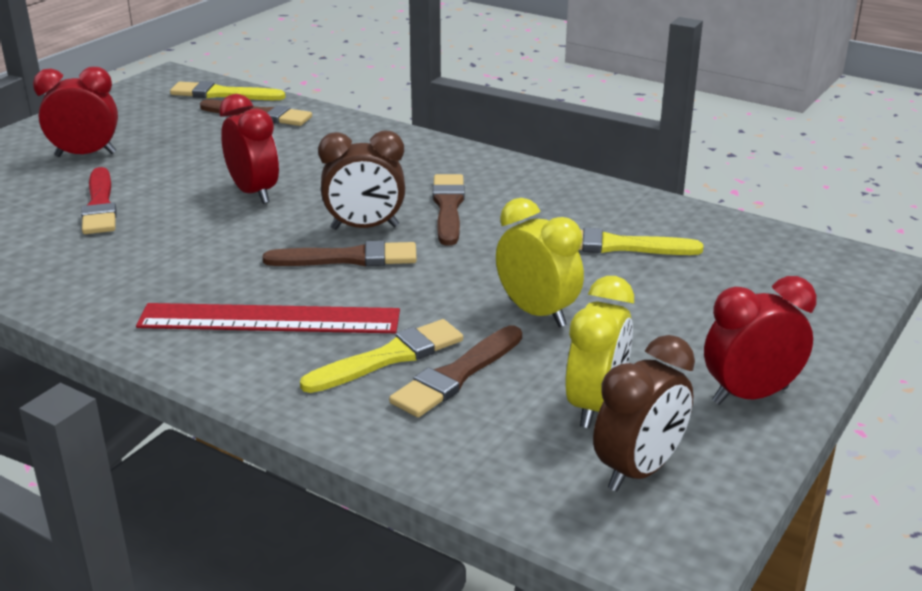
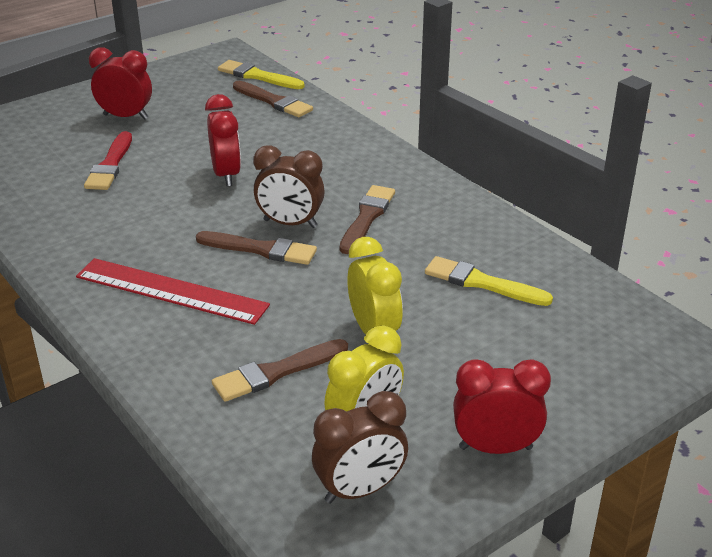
camera: 20 degrees right, 5 degrees up
yellow brush [300,319,463,393] -> none

